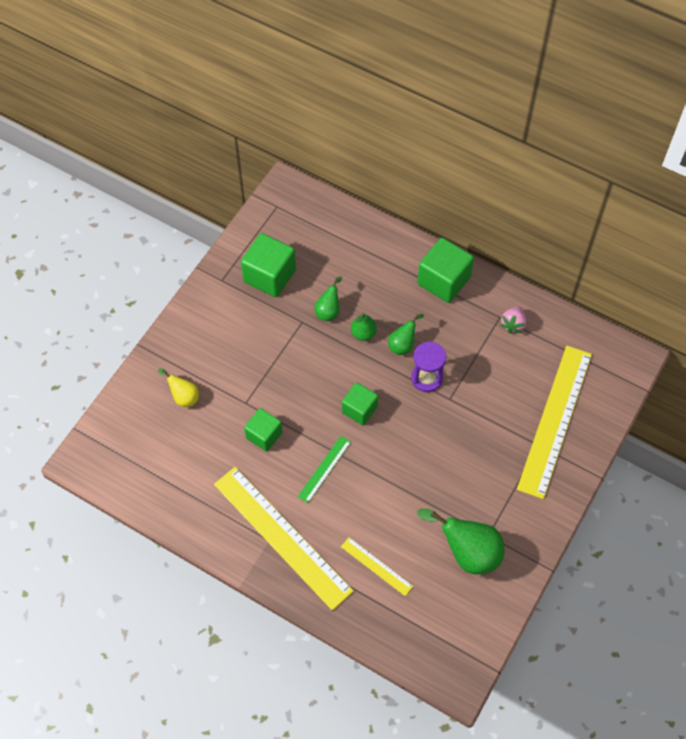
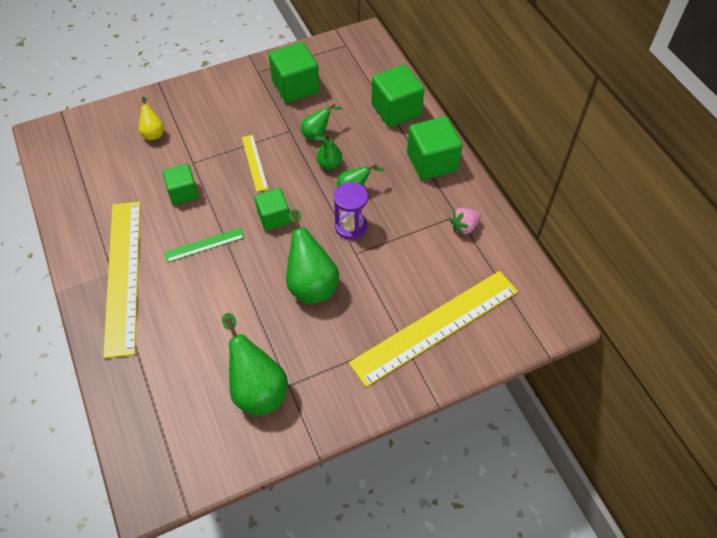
camera: 35 degrees right, 5 degrees down
yellow ruler [341,537,413,596] -> yellow ruler moved to [242,135,268,192]
none -> green pear [286,209,339,304]
none -> green cube [371,65,424,127]

